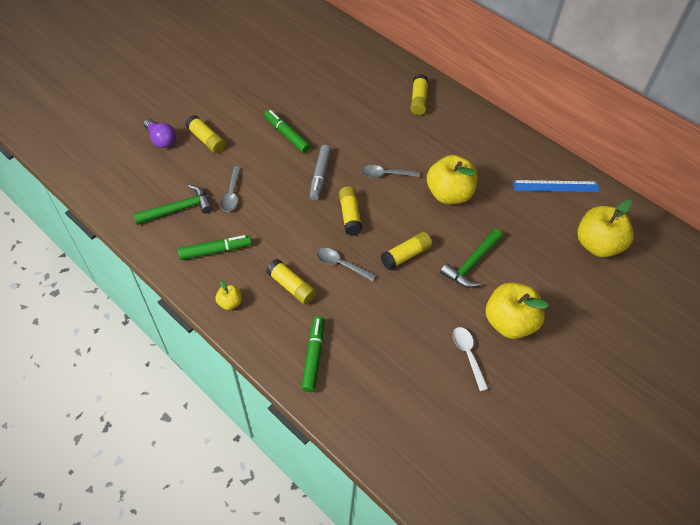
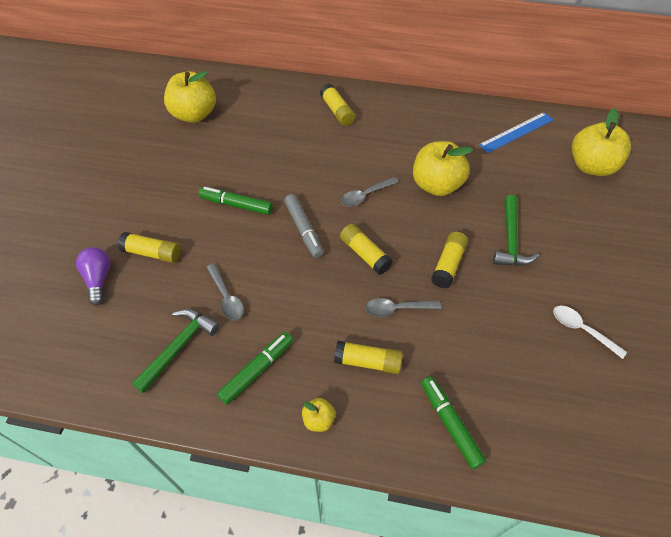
camera: 30 degrees left, 0 degrees up
purple light bulb [144,119,176,148] -> purple light bulb turned 120 degrees counterclockwise [76,247,110,306]
yellow apple [486,282,549,339] -> yellow apple moved to [164,71,216,123]

